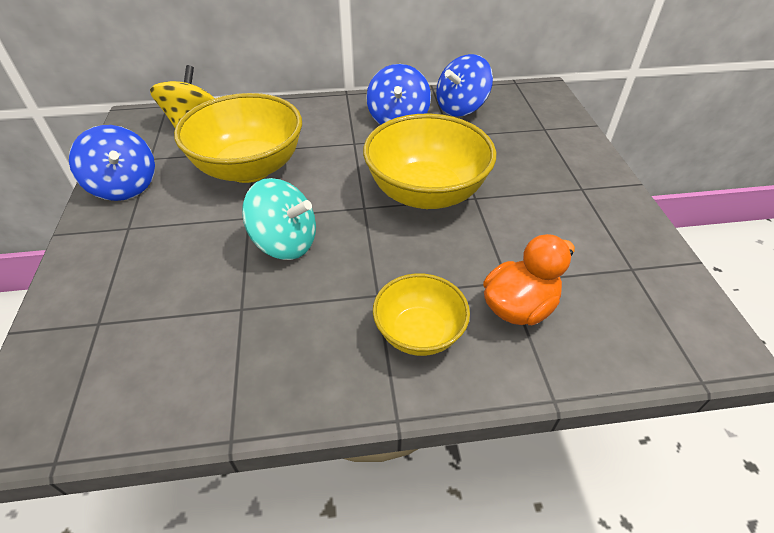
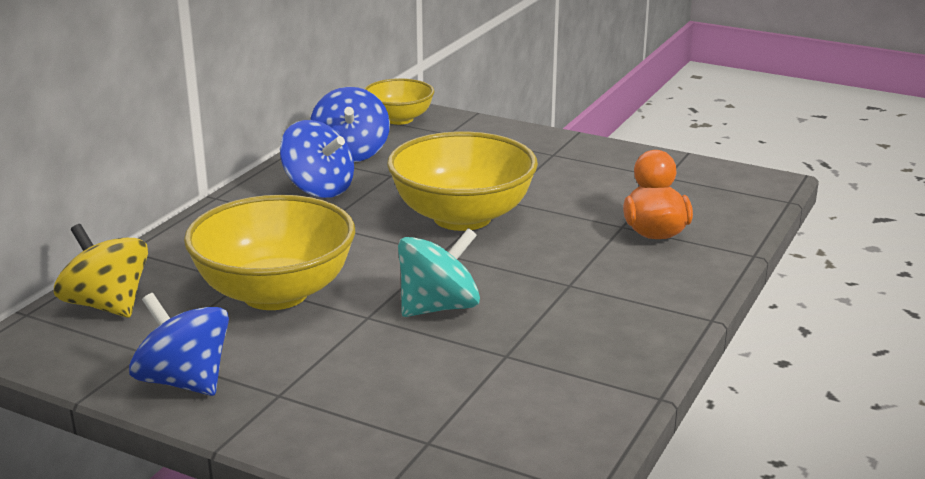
camera: 55 degrees left, 20 degrees down
blue spinning top [69,125,155,201] -> blue spinning top turned 135 degrees counterclockwise [129,293,229,396]
yellow bowl [373,273,470,356] -> yellow bowl moved to [364,78,434,125]

